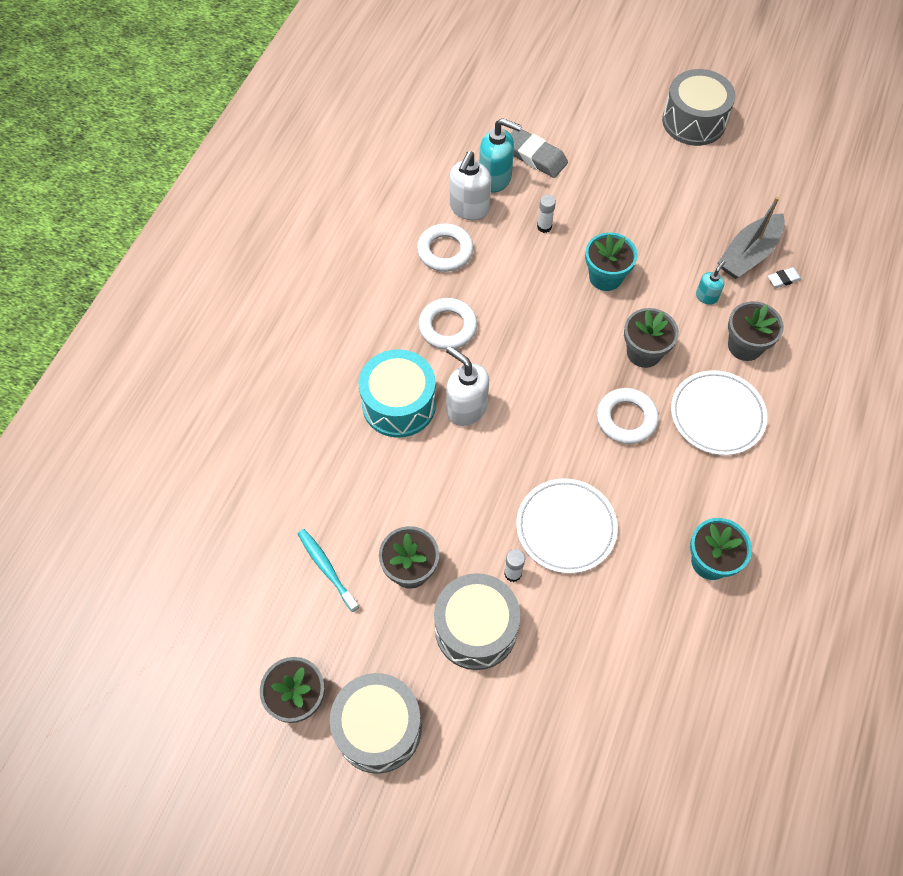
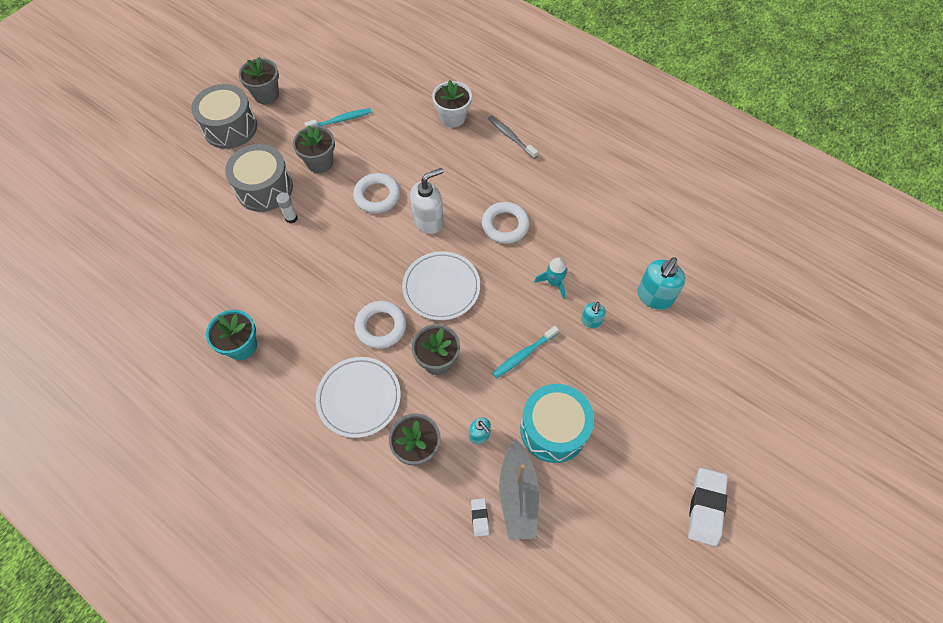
camera: 105 degrees right, 0 degrees up
turquoise drum [359,349,436,438] -> turquoise drum moved to [520,384,594,463]
white ring [417,223,474,272] -> white ring moved to [353,173,400,213]
white soap dispenser [450,151,491,220] -> none
grey eraser [510,129,568,178] -> none
white plate [516,478,618,574] -> white plate moved to [402,251,480,320]
white glue stick [537,195,556,233] -> turquoise soap dispenser [581,302,606,328]
turquoise flower pot [585,232,637,291] -> turquoise toothbrush [492,326,559,378]
grey drum [662,69,736,146] -> white eraser [688,468,728,546]
grey boat [718,197,785,279] -> grey boat turned 150 degrees counterclockwise [499,438,539,540]
none -> white flower pot [432,80,472,128]
none -> grey toothbrush [488,116,538,159]
none -> turquoise rocket [534,257,567,299]

